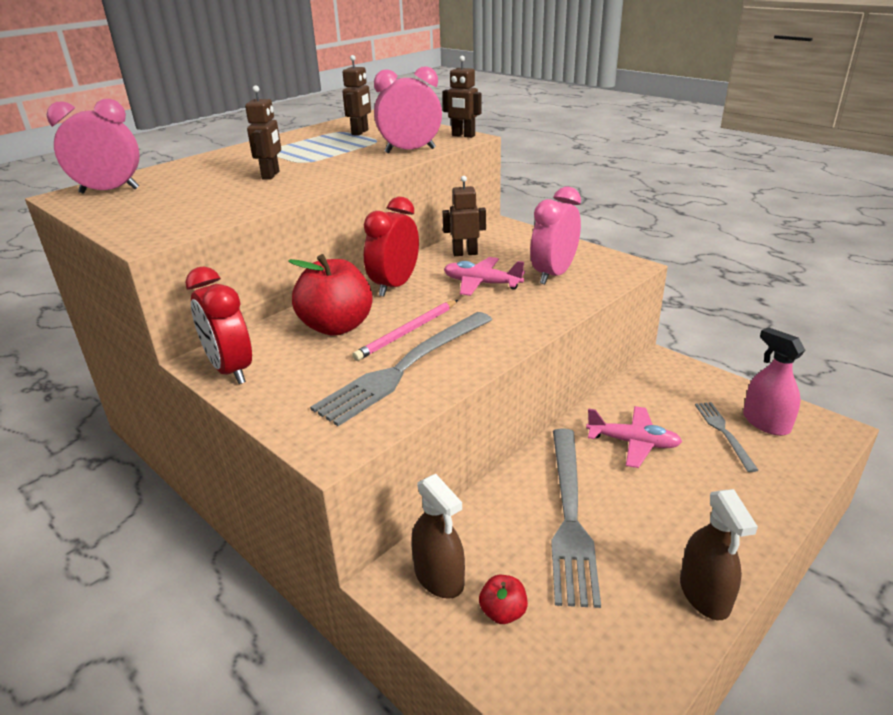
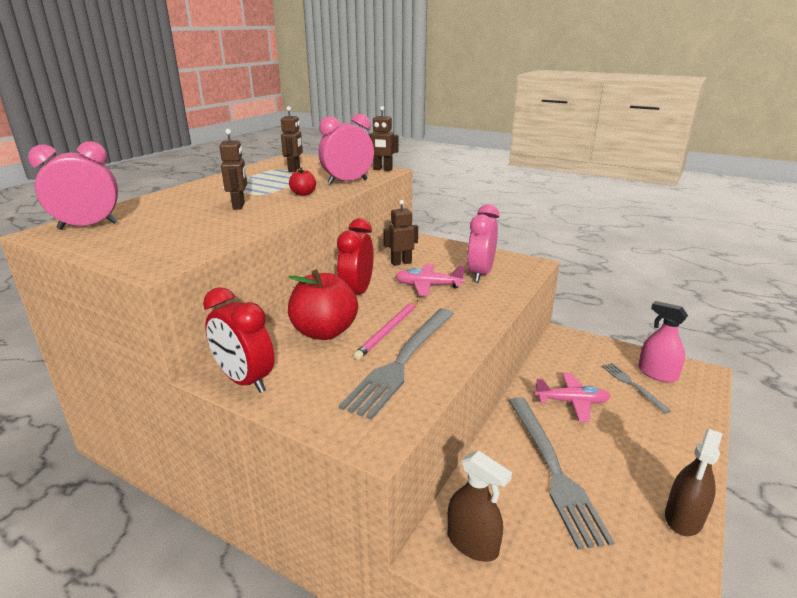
camera: 15 degrees left, 5 degrees down
red apple [479,575,528,624] -> red apple moved to [289,167,316,196]
brown spray bottle [680,489,758,620] -> brown spray bottle turned 60 degrees clockwise [665,429,722,536]

